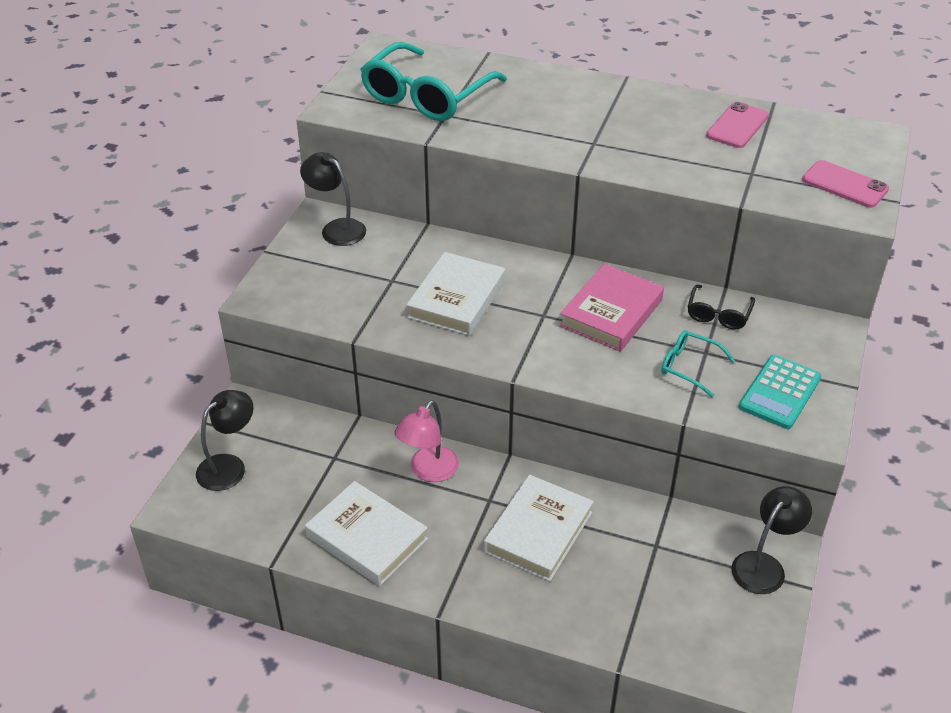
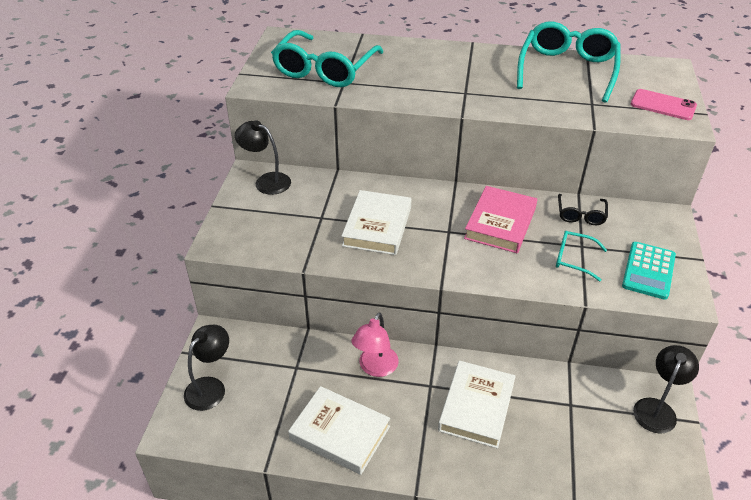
camera: 10 degrees left, 0 degrees up
pink phone [706,102,769,148] -> turquoise glasses [517,22,621,103]

